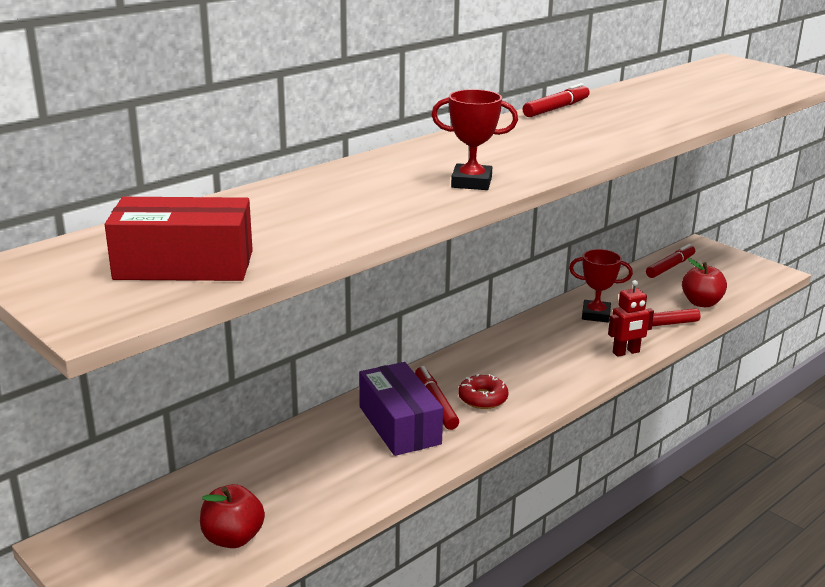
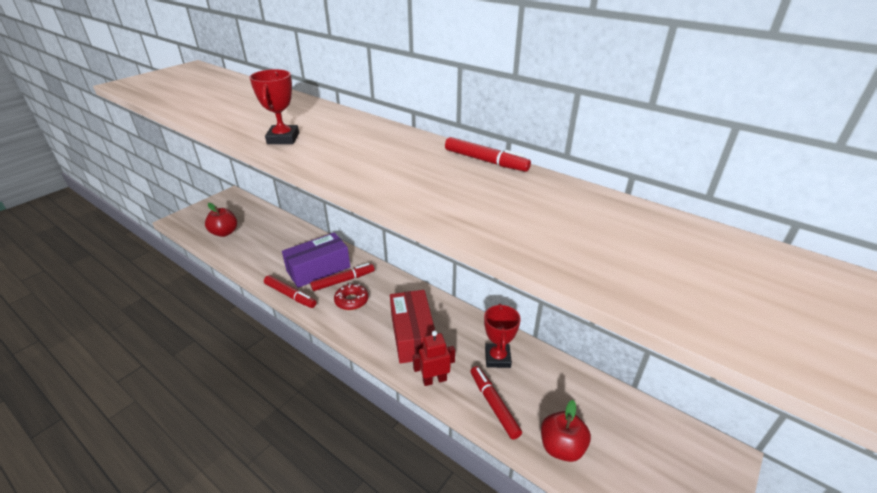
camera: 80 degrees right, 10 degrees up
red box [105,197,253,281] -> red box moved to [390,290,435,364]
red robot [608,280,654,357] -> red robot turned 105 degrees clockwise [413,331,455,386]
red marker [646,244,695,278] -> red marker moved to [264,275,317,308]

